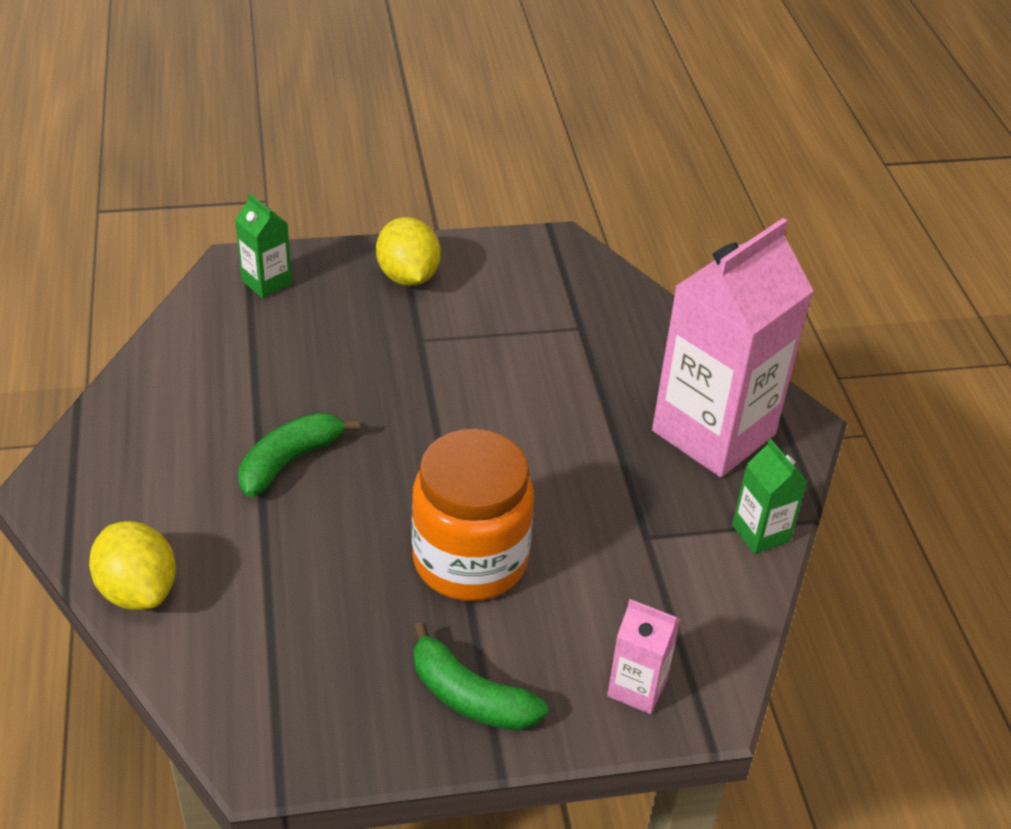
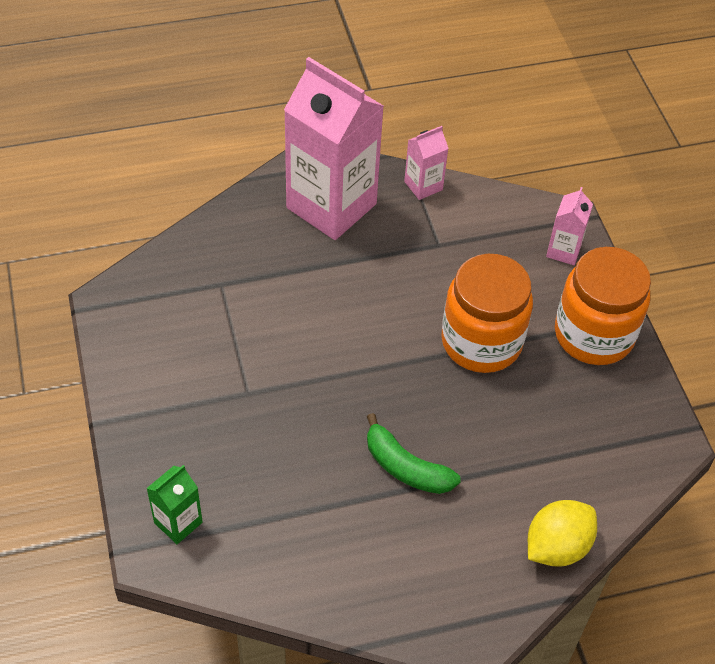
camera: 95 degrees left, 10 degrees up
yellow lemon [376,217,441,286] -> none
green banana [413,622,548,731] -> orange jar [555,247,651,365]
green carton [732,438,808,554] -> pink carton [404,126,449,200]

